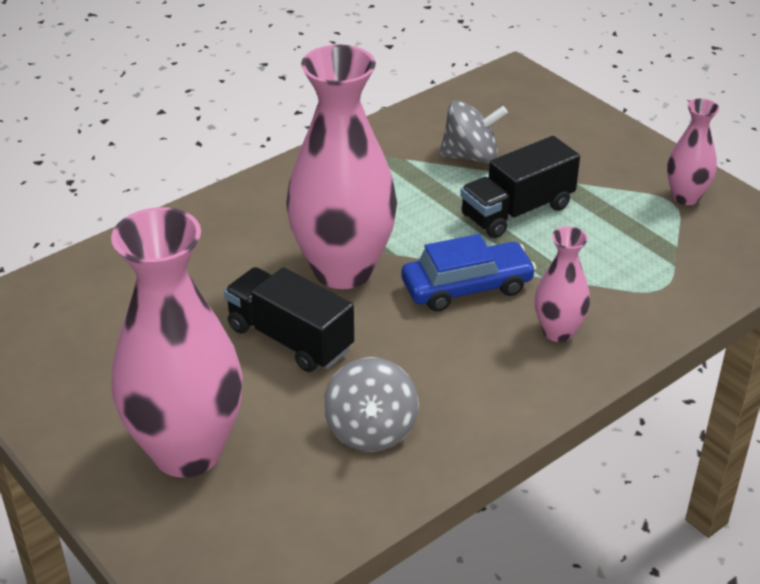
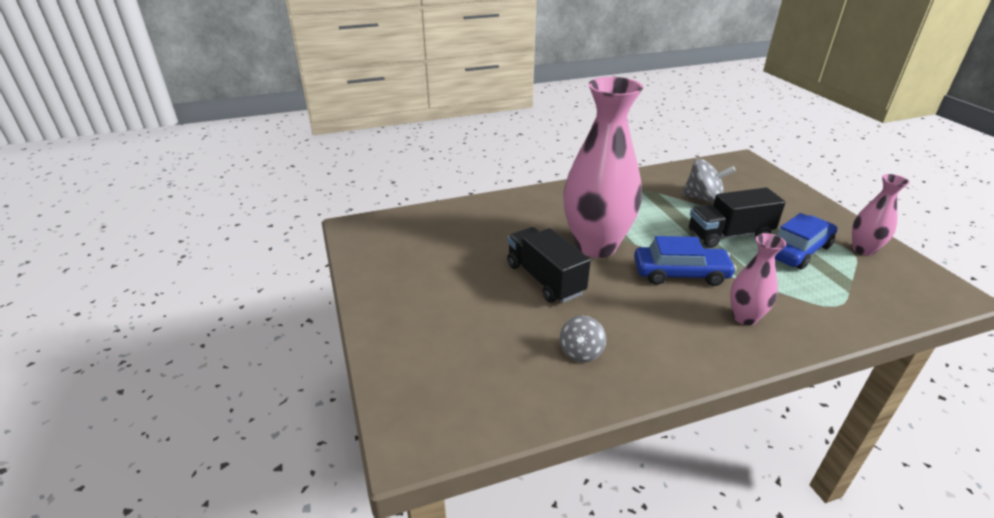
camera: 20 degrees right, 5 degrees down
pink vase [111,207,243,478] -> none
grey spinning top [324,357,419,452] -> grey spinning top [560,316,606,362], size x0.65
none -> blue car [775,213,837,269]

